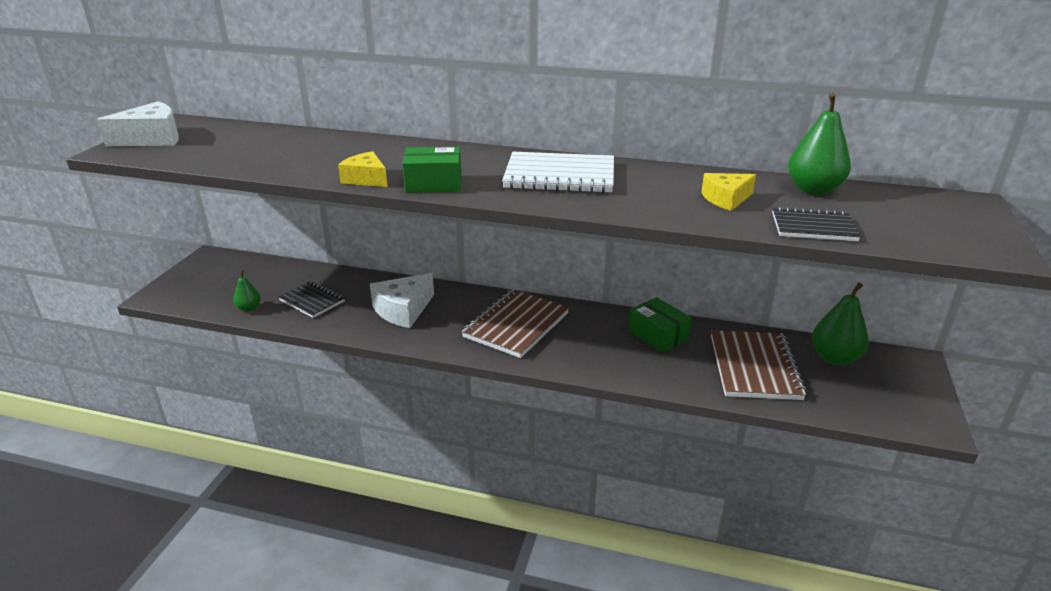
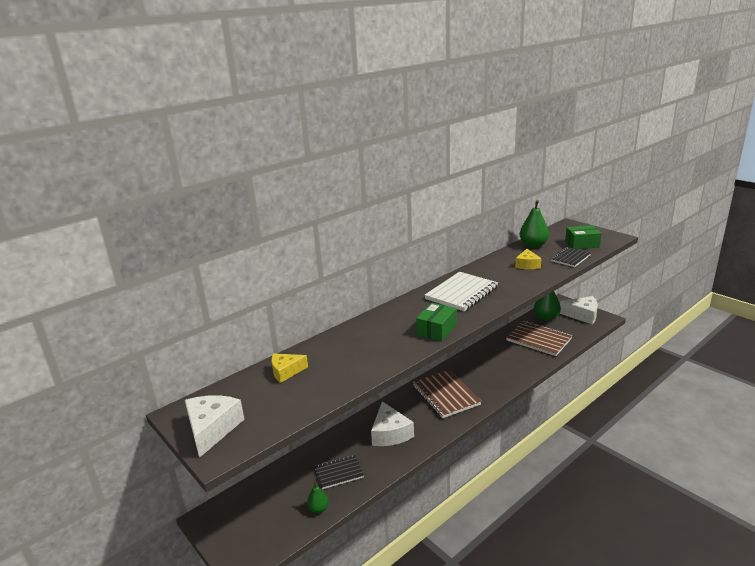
camera: 55 degrees left, 5 degrees down
yellow cheese [338,151,388,187] -> yellow cheese moved to [271,354,308,383]
green box [628,297,692,353] -> green box moved to [565,225,602,249]
none -> white cheese [559,296,598,324]

